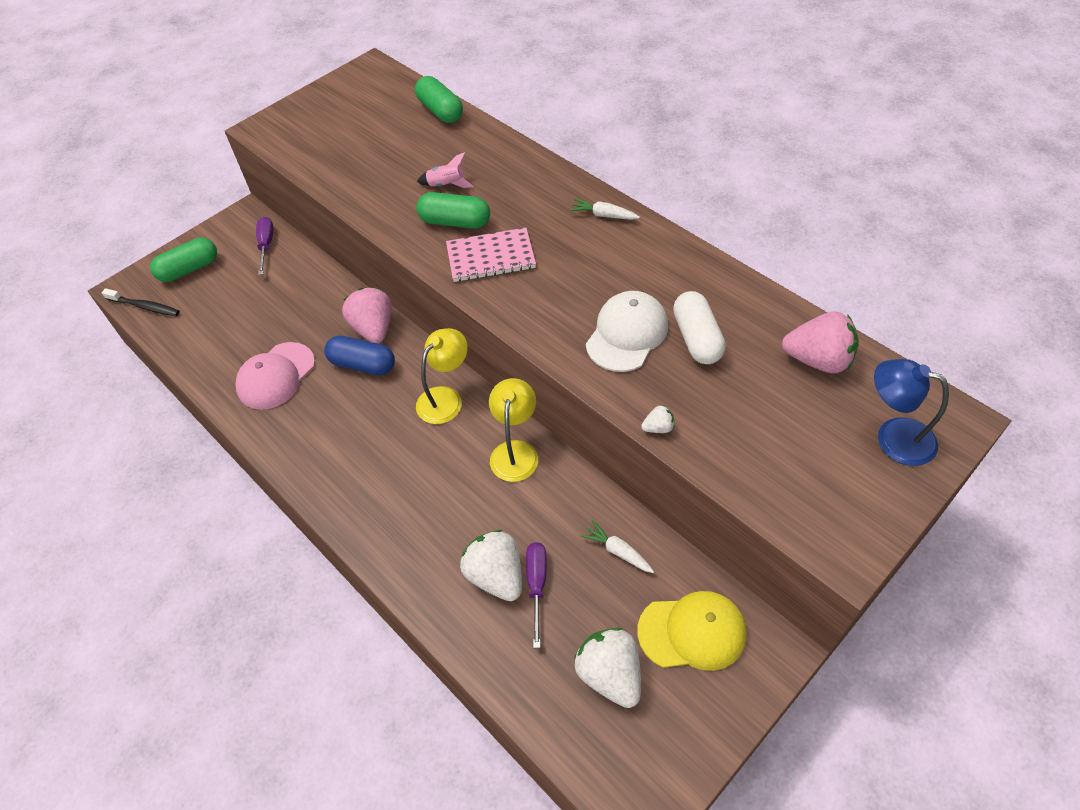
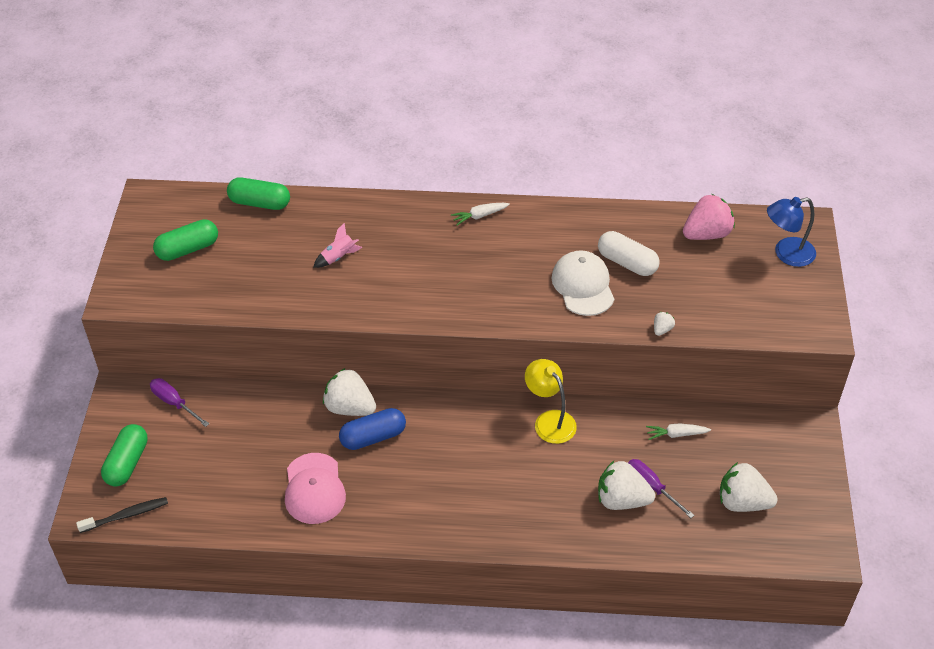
camera: 45 degrees left, 5 degrees down
pink strawberry [342,288,392,343] -> white strawberry [323,368,376,416]
green capsule [416,192,490,229] -> green capsule moved to [153,219,218,261]
yellow lamp [416,328,468,424] -> none
pink notebook [446,227,536,282] -> none
yellow cap [637,591,747,671] -> none

